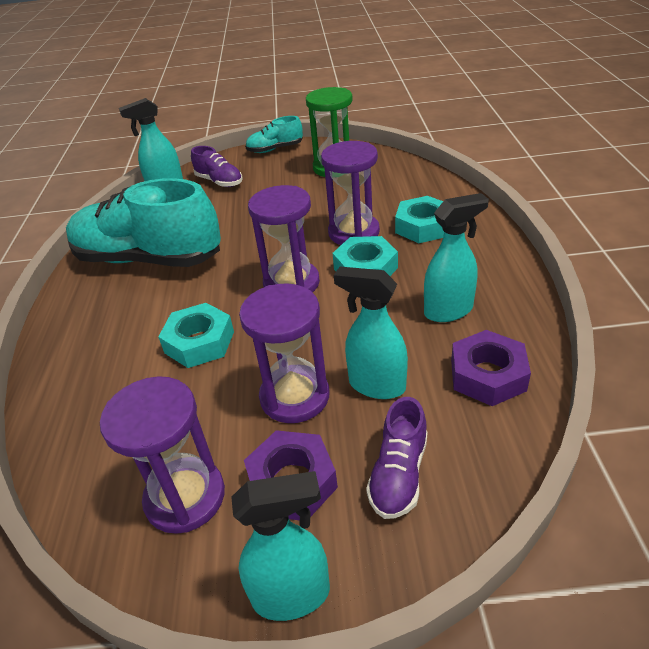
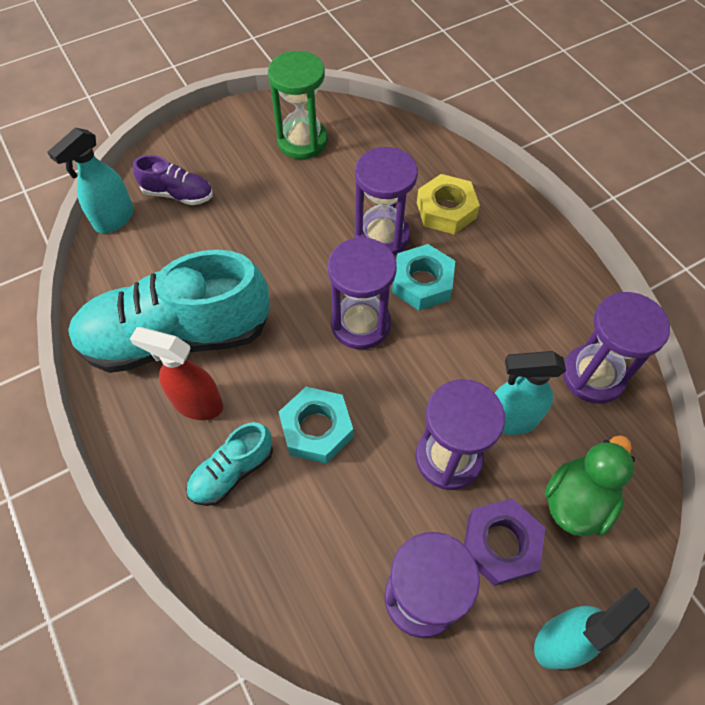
camera: 30 degrees left, 20 degrees up
turquoise shoe [245,116,303,153] -> turquoise shoe moved to [186,422,273,506]
purple shoe [366,397,427,519] -> green duck [545,435,635,536]
turquoise nut [395,196,444,243] -> yellow nut [417,174,480,234]
turquoise spray bottle [424,193,489,322] -> none
purple nut [451,330,531,406] -> purple hourglass [563,292,670,404]
none -> red spray bottle [130,327,223,420]

